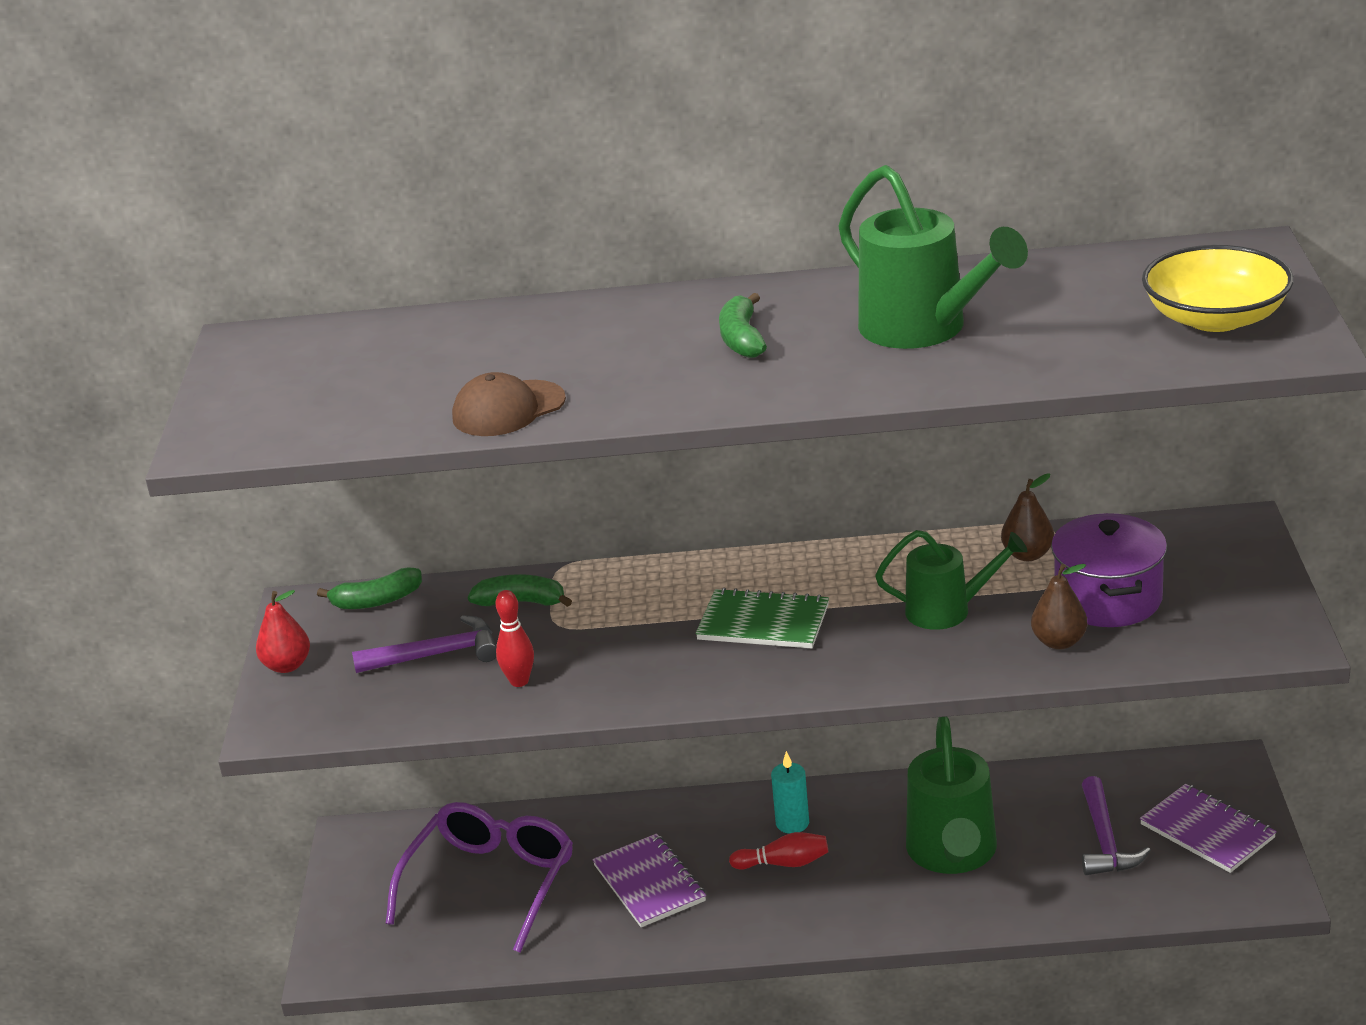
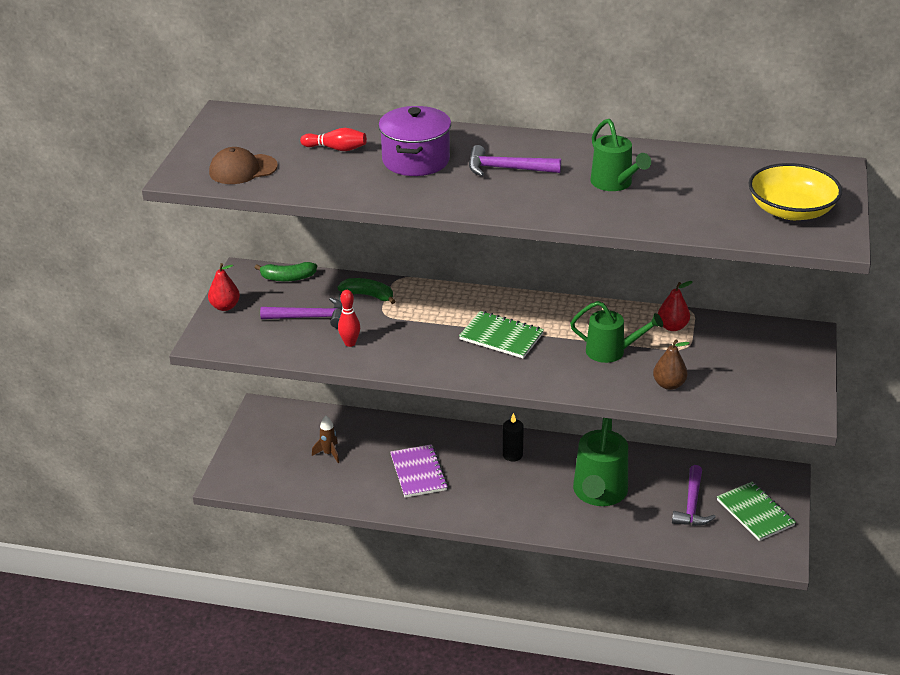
camera: 10 degrees right, 5 degrees up
purple glasses [386,802,573,953] -> brown rocket [312,415,339,463]
brown cap [452,372,566,436] -> brown cap moved to [209,147,278,184]
green banana [719,293,767,358] -> purple hammer [469,145,561,176]
red bowling pin [729,832,828,870] -> red bowling pin moved to [300,128,367,151]
turquoise candle [771,751,809,834] -> black candle [503,413,524,461]
green watering can [838,165,1028,349] -> green watering can [590,119,651,191], size x0.64
brown pear [1001,473,1054,561] -> red pear [658,281,693,331]
purple pot [1051,513,1167,627] -> purple pot moved to [378,106,451,176]
purple notebook [1140,784,1277,873] -> green notebook [717,481,796,541]

